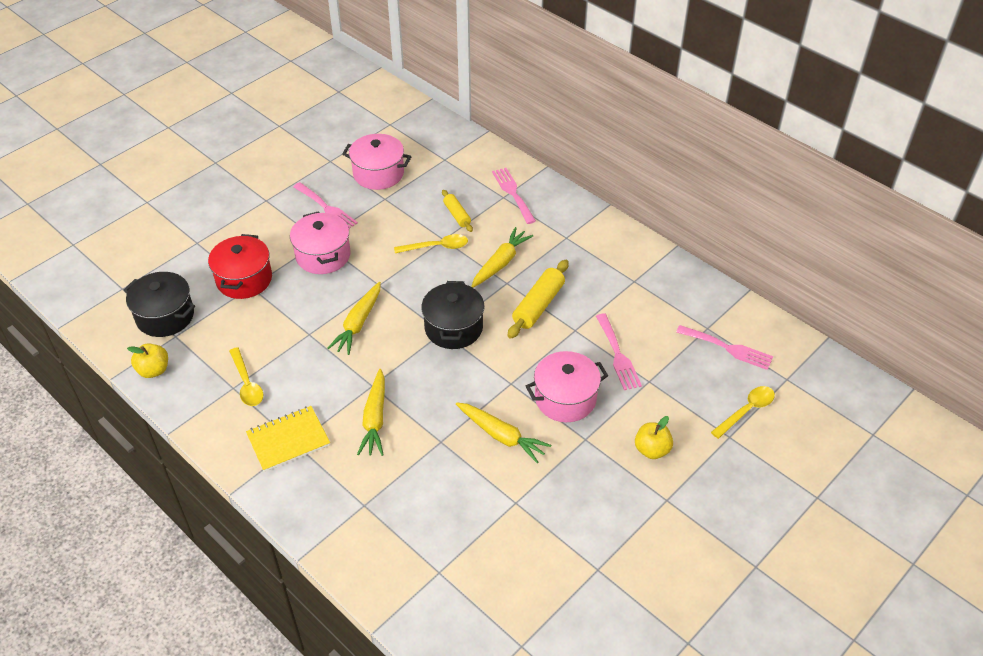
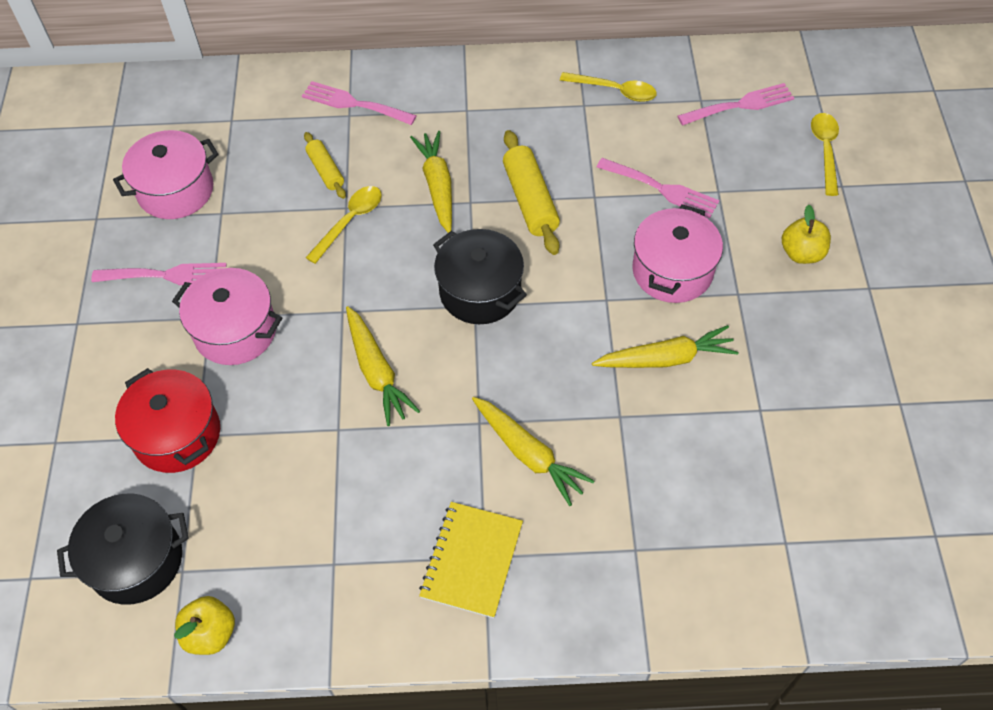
camera: 45 degrees left, 10 degrees up
yellow spoon [229,347,263,406] -> yellow spoon moved to [560,72,657,102]
yellow rolling pin [442,190,473,232] -> yellow rolling pin turned 45 degrees clockwise [304,132,346,199]

